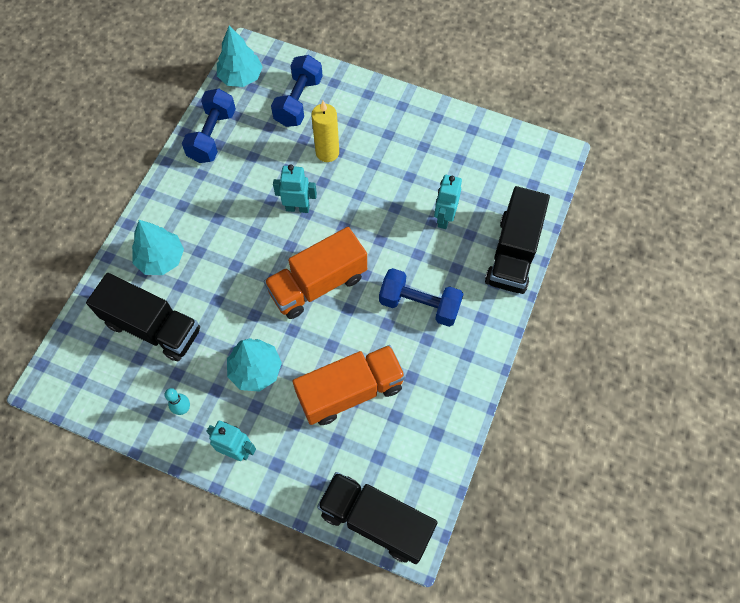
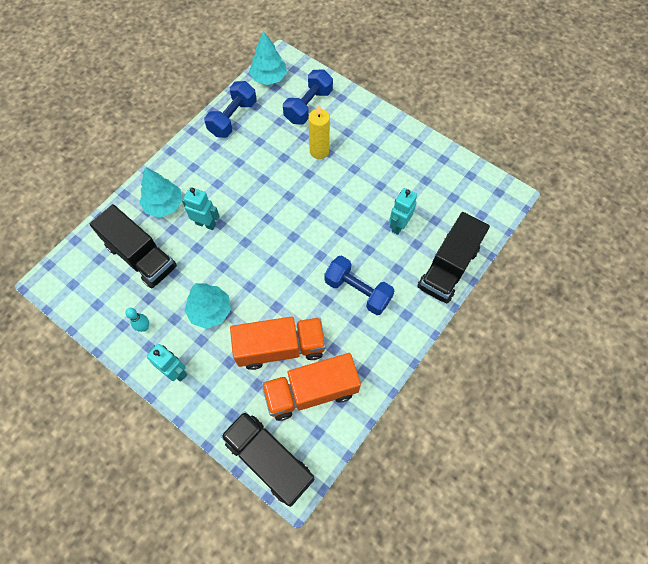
camera: 15 degrees right, 0 degrees up
orange truck [264,227,367,319] -> orange truck moved to [262,353,361,421]
turquoise robot [273,165,317,213] -> turquoise robot moved to [182,187,220,230]

